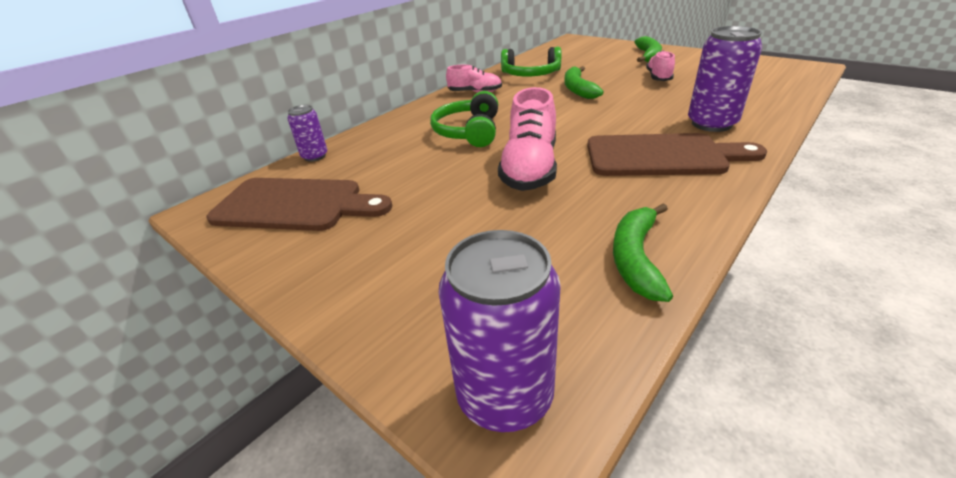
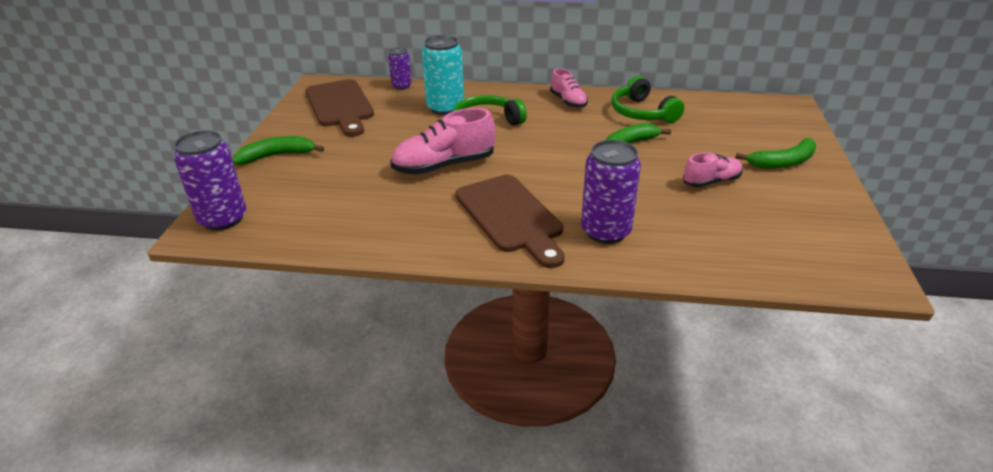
camera: 55 degrees right, 0 degrees up
green banana [613,203,673,302] -> green banana moved to [232,136,324,165]
none -> turquoise can [422,35,464,115]

